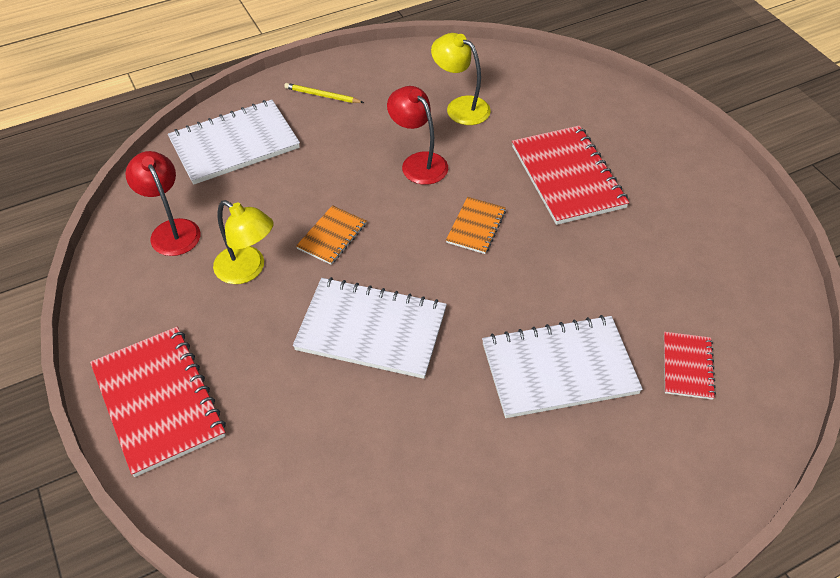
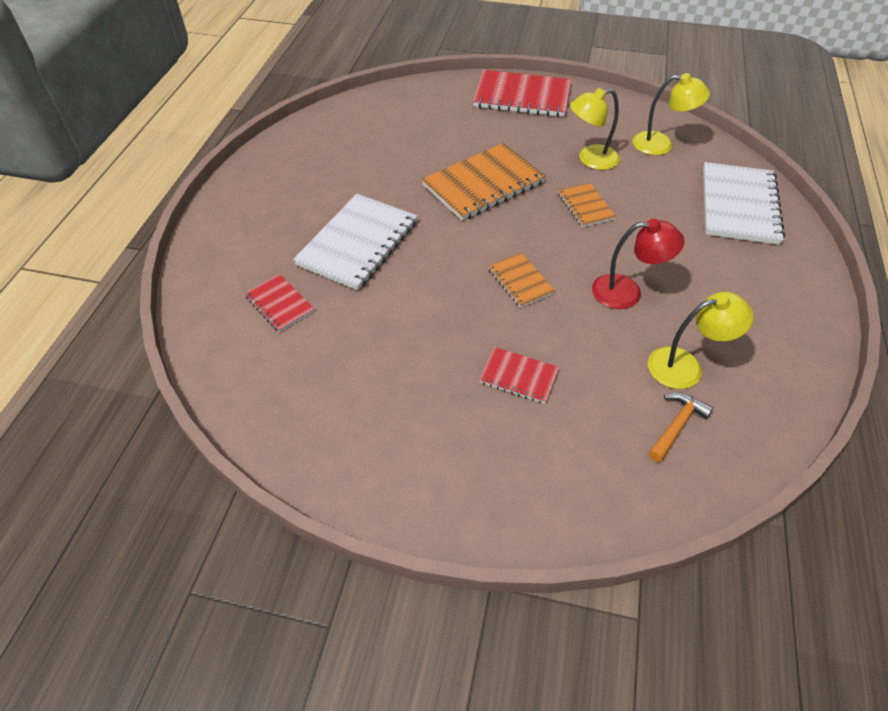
camera: 130 degrees right, 0 degrees up
red lamp [126,151,201,256] -> yellow lamp [632,73,710,155]
yellow pencil [284,83,364,103] -> none
white notebook [293,277,447,379] -> orange notebook [422,143,546,221]
red notebook [512,125,629,225] -> red notebook [479,347,559,404], size x0.52
none -> orange hammer [649,393,713,462]

